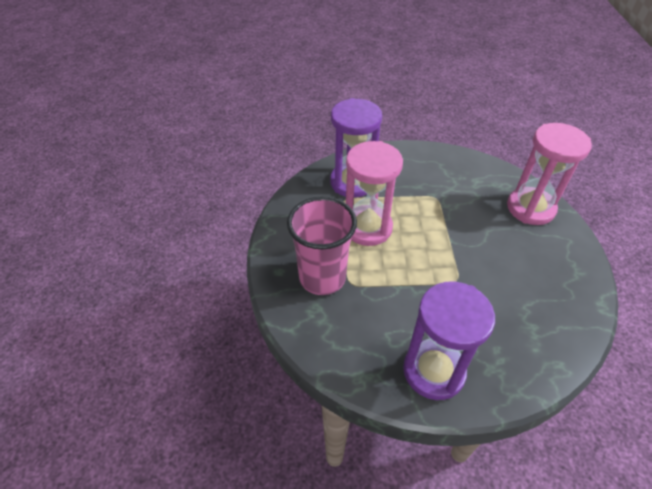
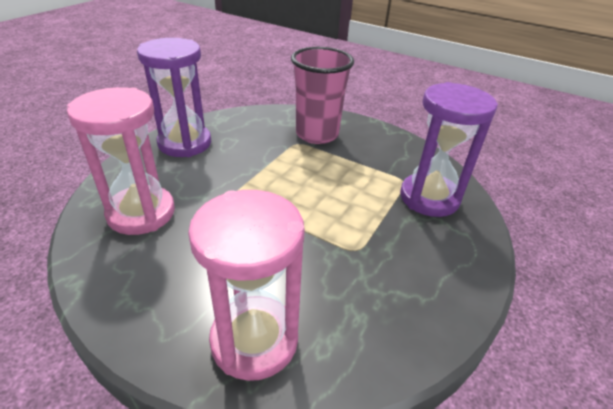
camera: 120 degrees right, 10 degrees down
pink hourglass [346,141,403,246] -> pink hourglass moved to [67,87,175,235]

